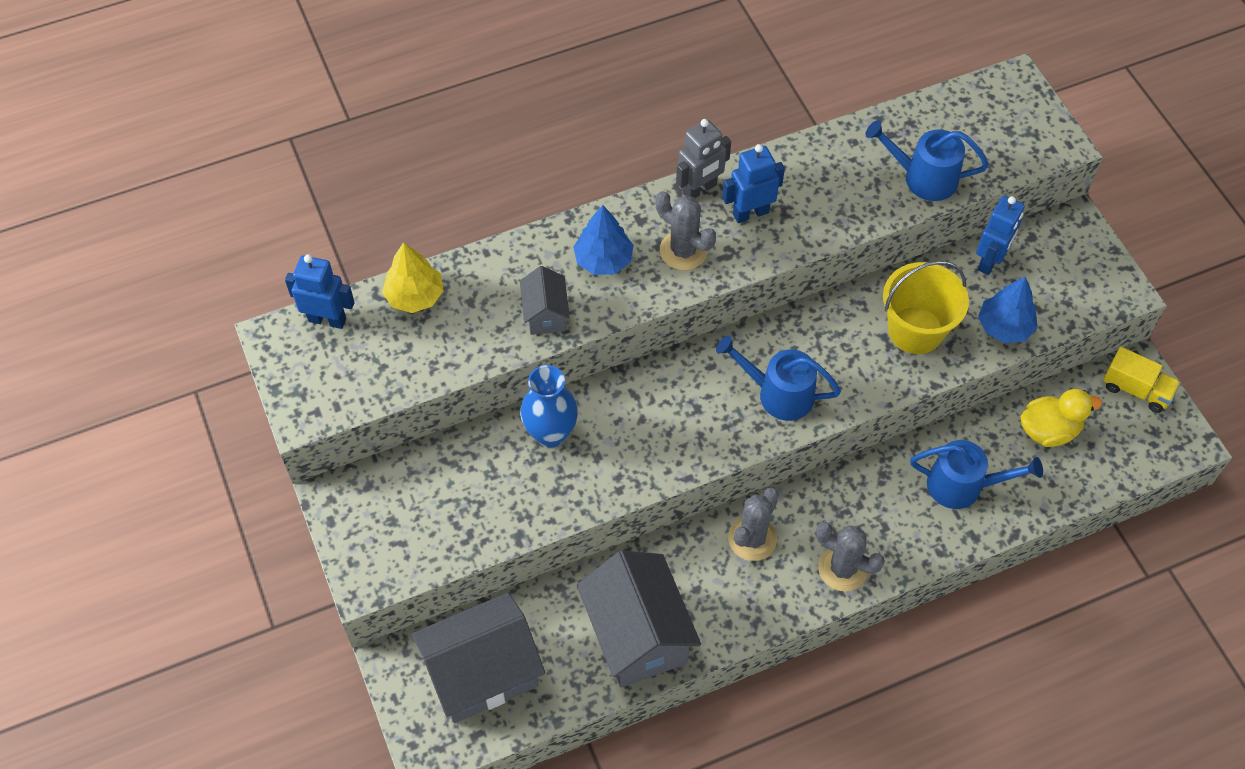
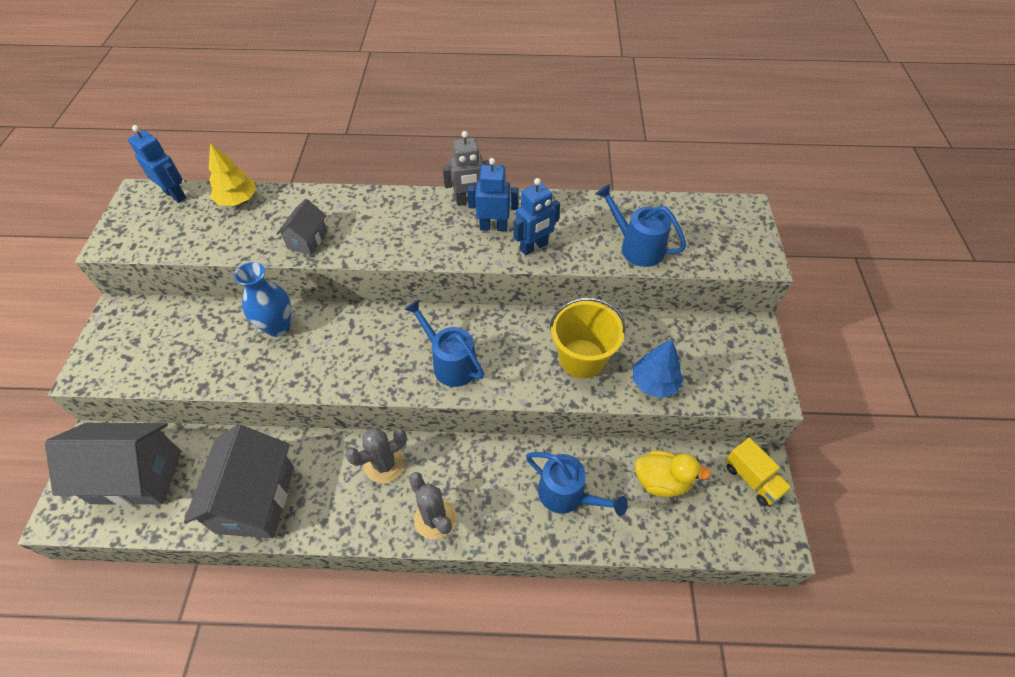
camera: 25 degrees right, 5 degrees down
blue tree [573,205,634,275] -> none
grey cactus [656,191,716,270] -> none
blue robot [976,196,1025,275] -> blue robot moved to [514,178,560,255]

